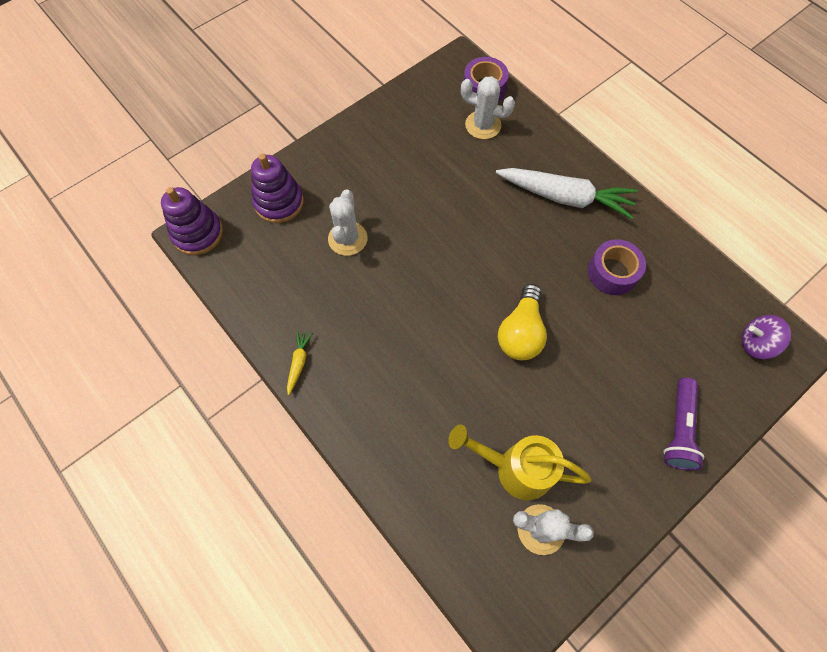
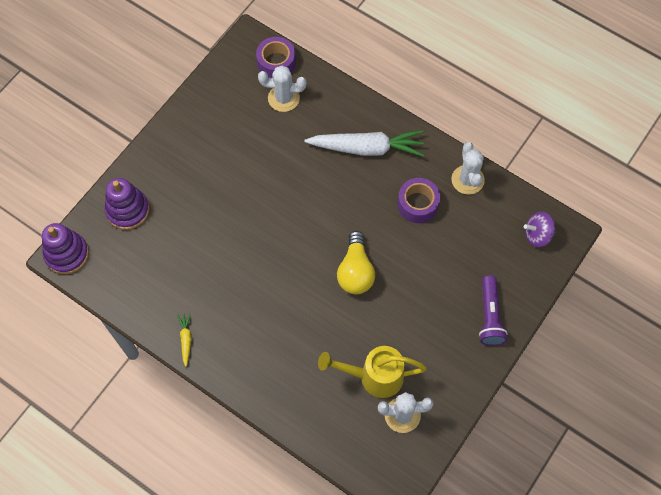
camera: 15 degrees left, 0 degrees up
white cactus [328,189,367,256] -> white cactus moved to [451,142,485,195]

